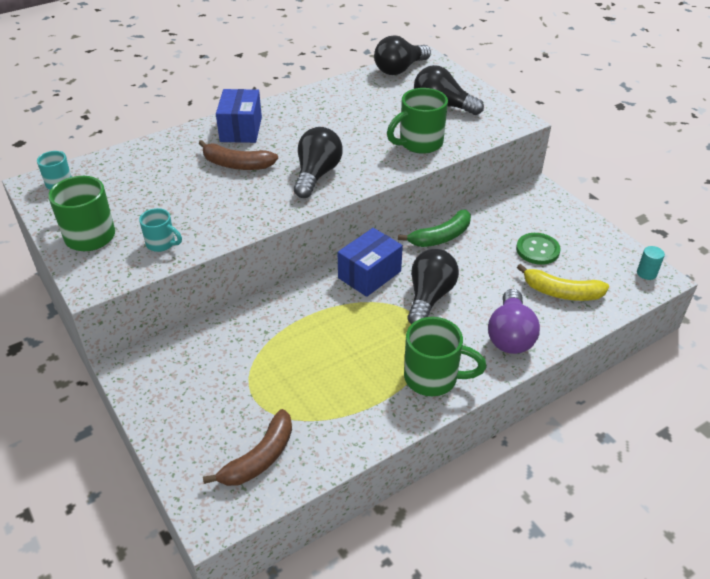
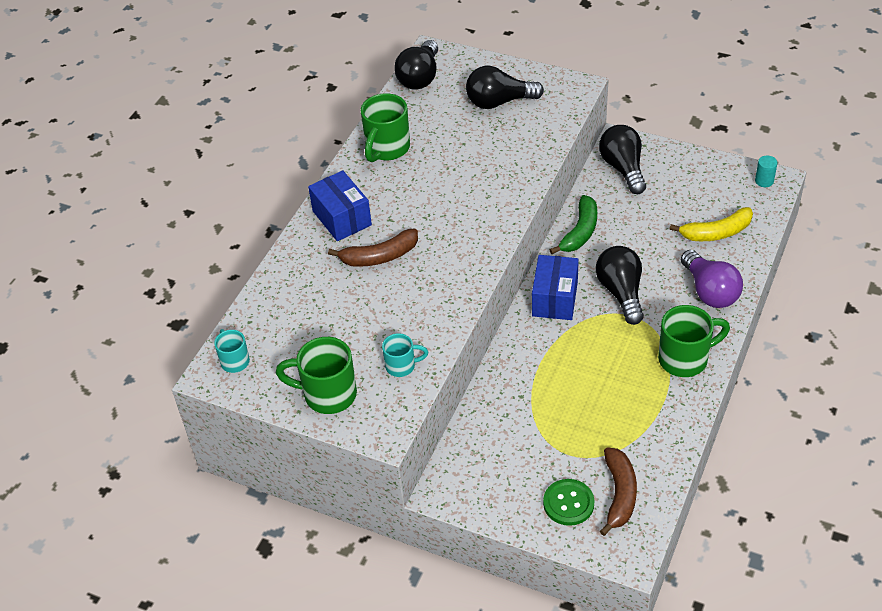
camera: 30 degrees left, 5 degrees up
black light bulb [294,127,343,198] -> black light bulb moved to [599,125,646,194]
green mug [387,88,448,154] -> green mug moved to [361,93,410,162]
green button [516,233,561,265] -> green button moved to [543,479,594,526]

